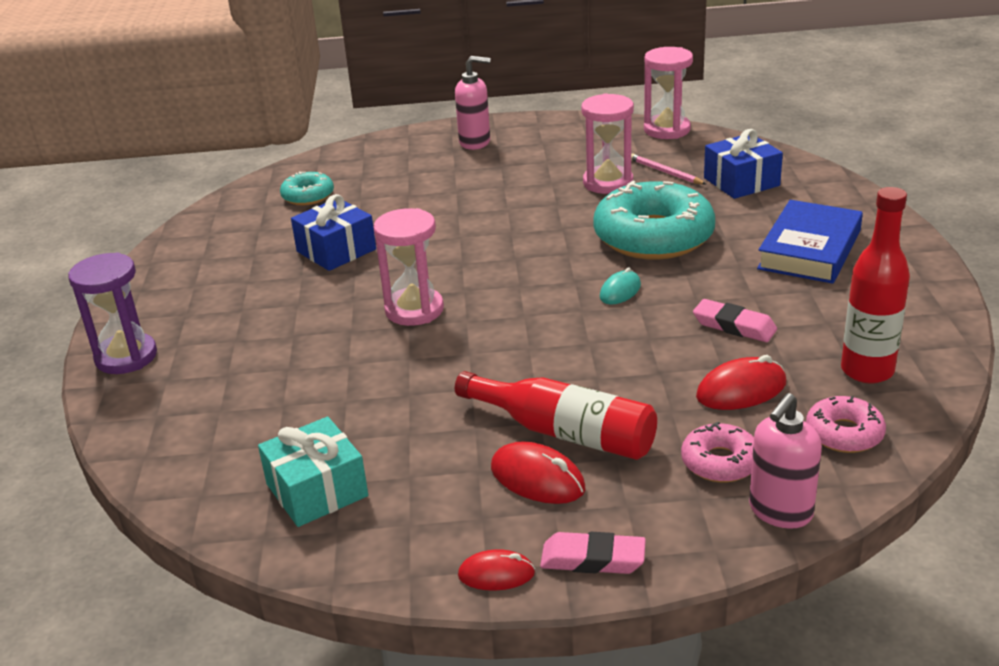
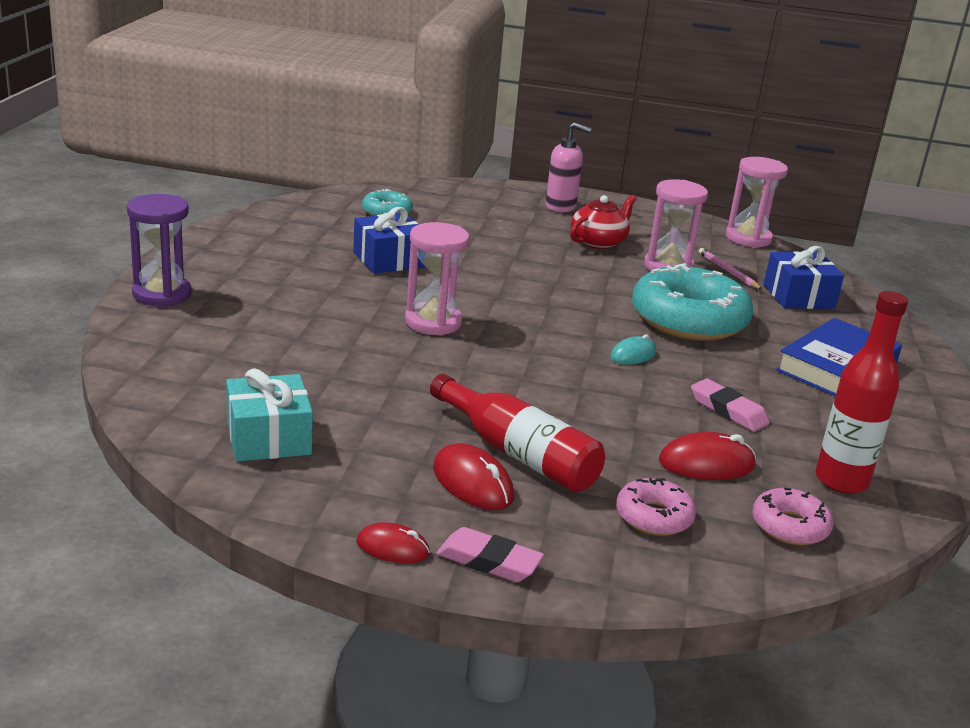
camera: 10 degrees right, 5 degrees down
pink soap dispenser [749,393,822,529] -> none
none -> red teapot [570,195,636,249]

